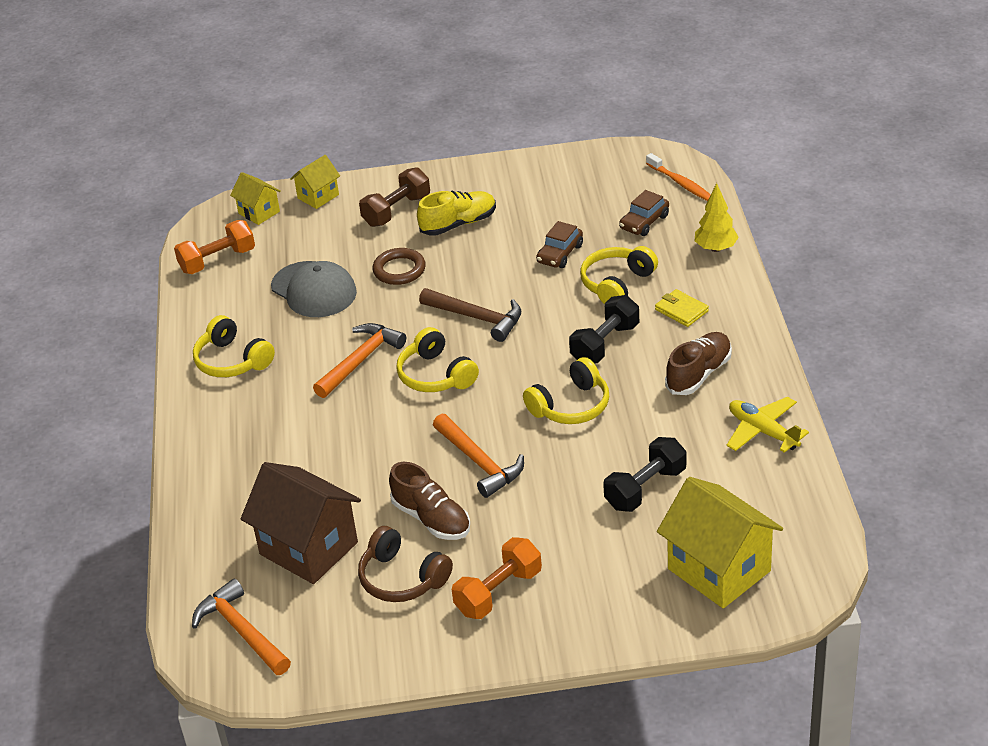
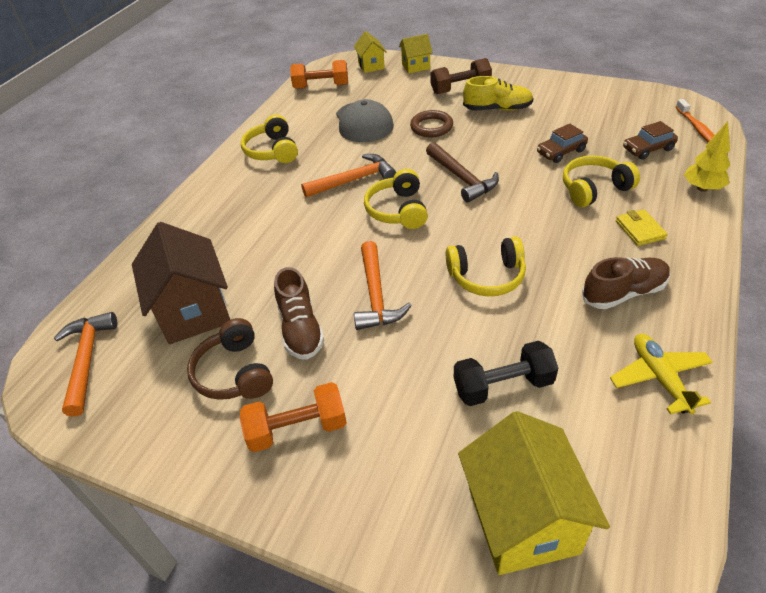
camera: 30 degrees right, 5 degrees up
black dumbbell [569,295,639,364] -> none

